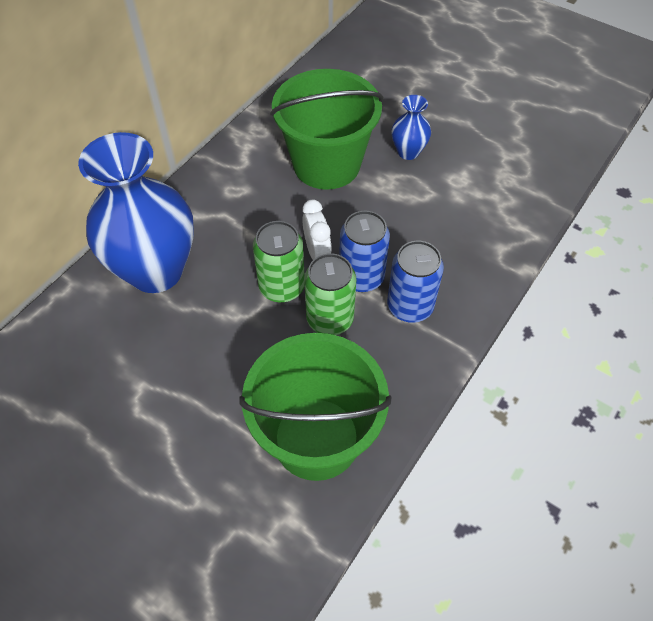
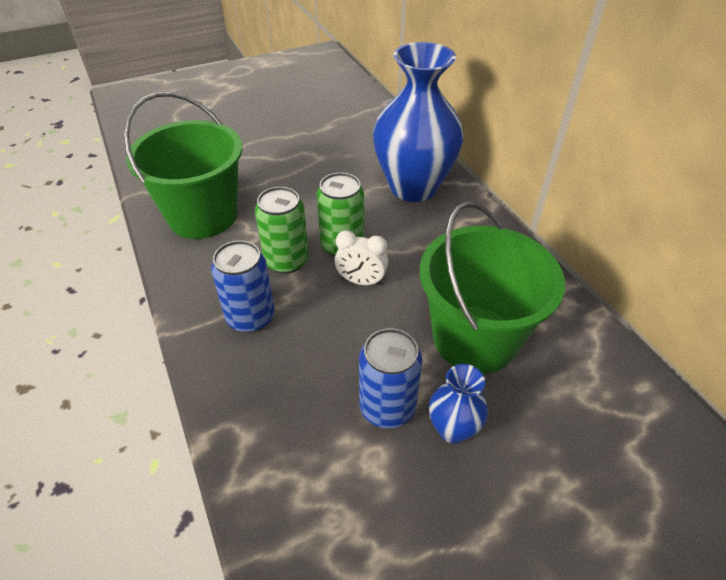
camera: 120 degrees right, 10 degrees down
blue can [339,211,390,292] -> blue can moved to [359,328,422,428]

